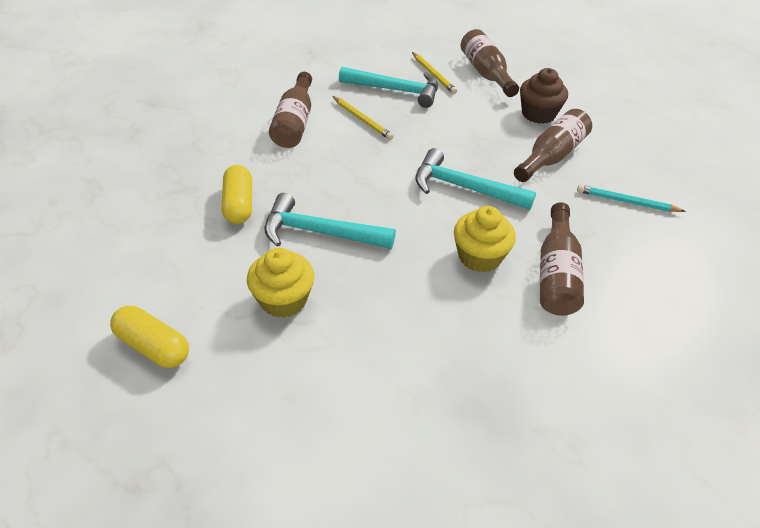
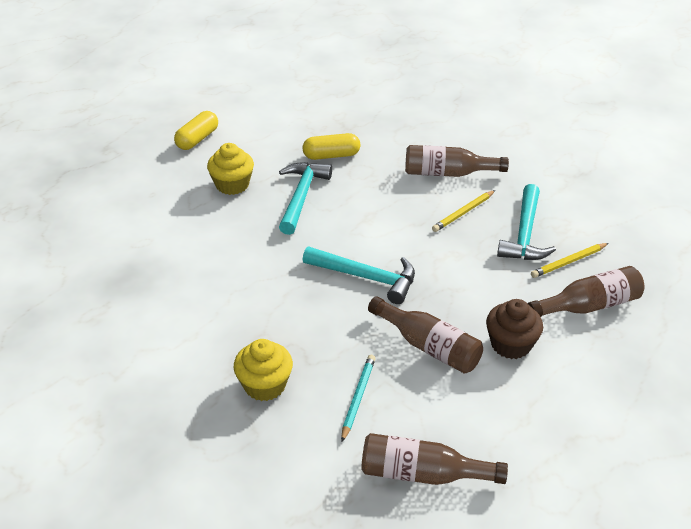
camera: 90 degrees right, 5 degrees down
turquoise hammer [415,148,536,210] -> turquoise hammer turned 90 degrees clockwise [303,247,415,304]
yellow cupcake [454,206,516,273] -> yellow cupcake moved to [234,339,293,401]
brown bottle [540,202,584,316] -> brown bottle moved to [361,433,508,485]

